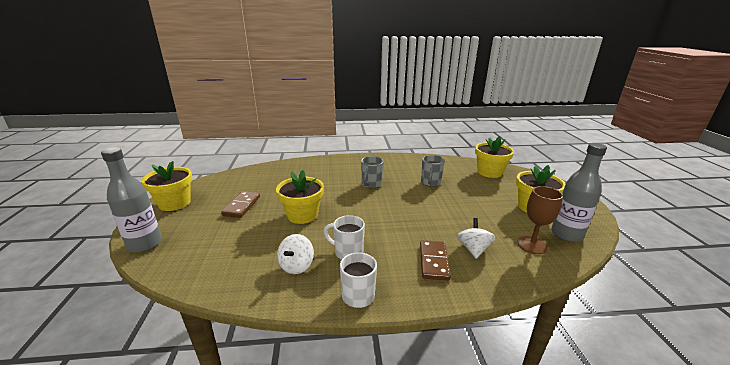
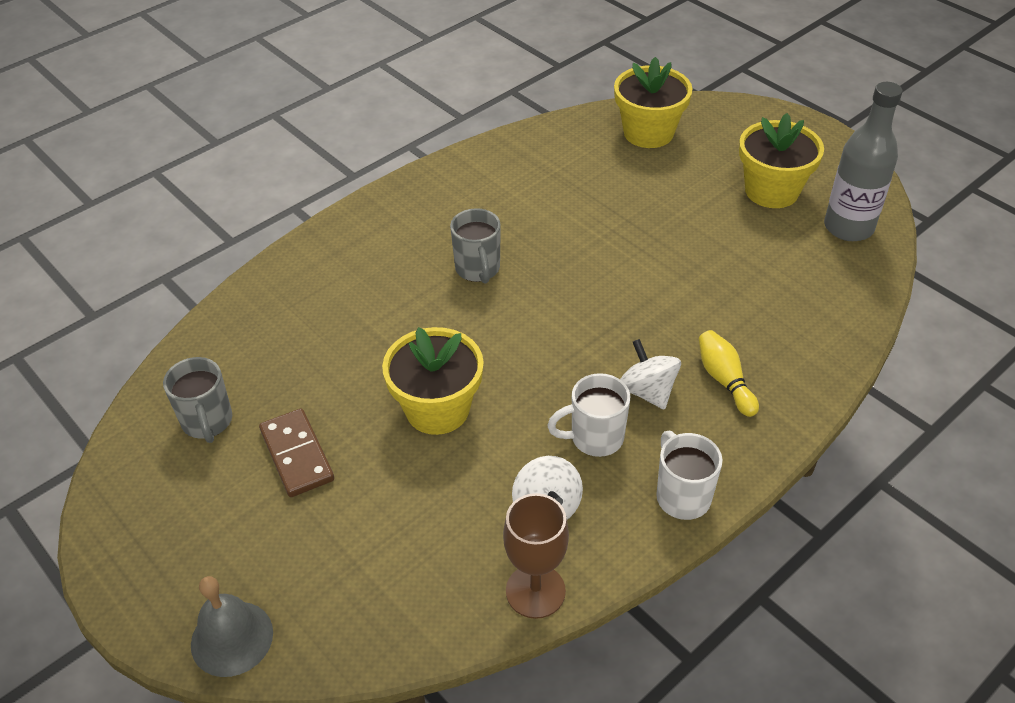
camera: 35 degrees left, 20 degrees up
grey bottle [101,147,162,253] -> grey bell [191,576,273,677]
yellow flower pot [141,161,192,211] -> none
brown domino [420,240,451,281] -> yellow bowling pin [699,330,759,417]
grey mug [421,155,445,187] -> grey mug moved to [163,357,232,443]
white spinning top [457,218,495,259] -> white spinning top moved to [620,339,681,410]
brown goblet [517,186,563,254] -> brown goblet moved to [503,493,569,619]

